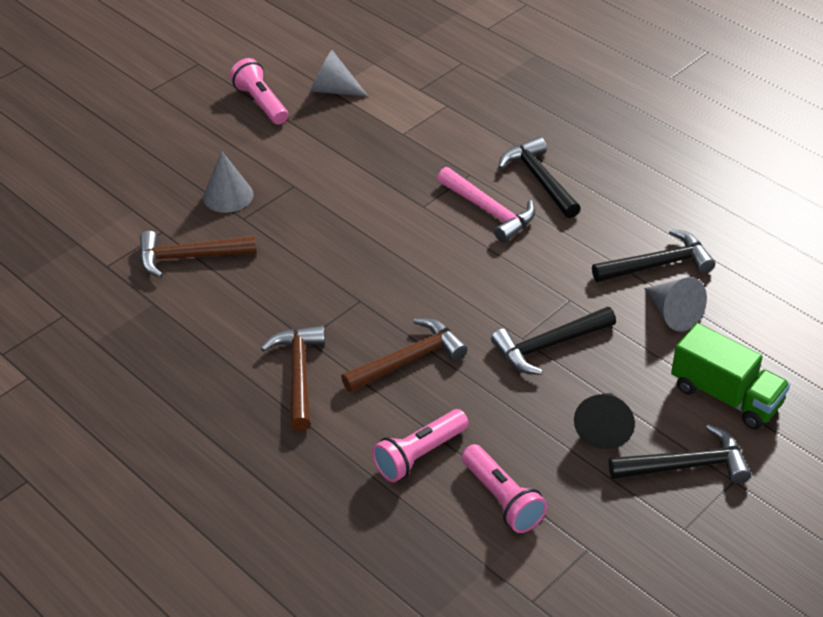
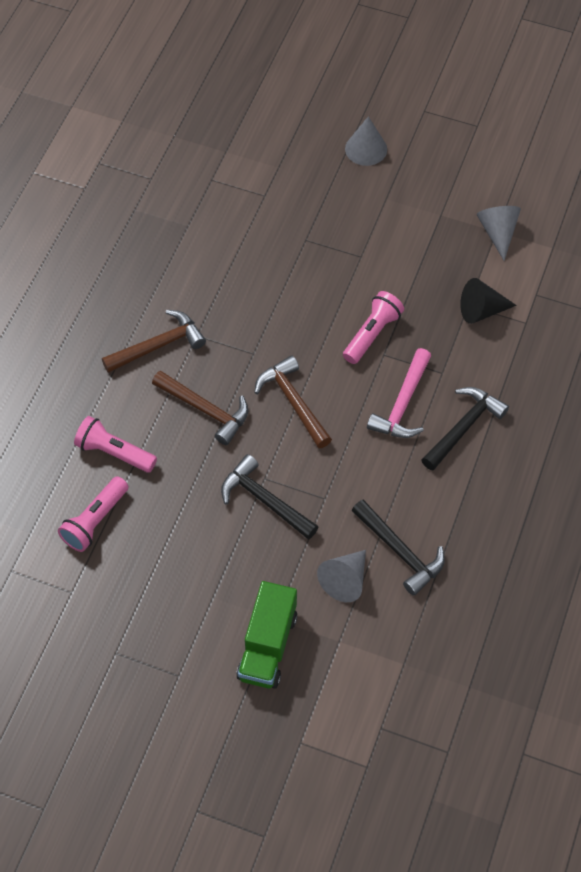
camera: 65 degrees right, 15 degrees up
brown hammer [140,231,257,278] -> brown hammer moved to [254,355,332,448]
grey cone [203,151,253,213] -> grey cone moved to [345,116,387,166]
pink flashlight [230,58,288,125] -> pink flashlight moved to [343,291,404,364]
black cone [574,393,635,449] -> black cone moved to [460,278,517,324]
black hammer [609,424,751,483] -> none

